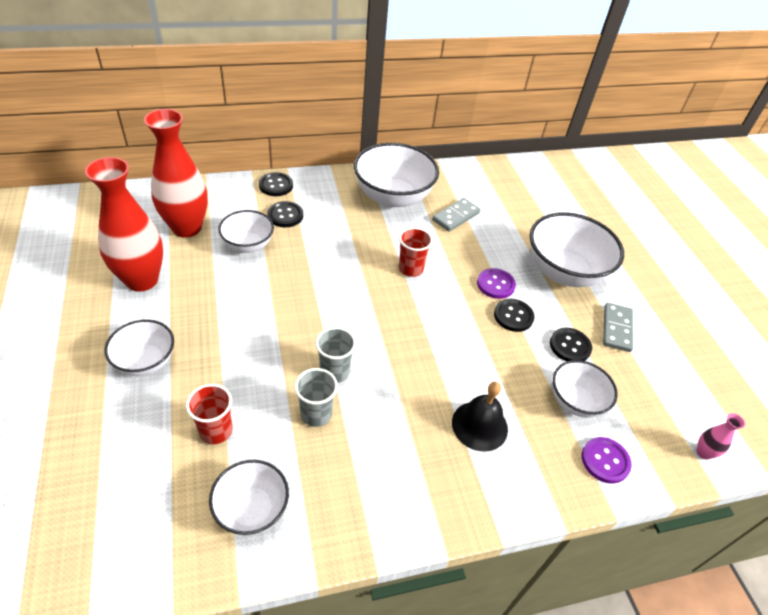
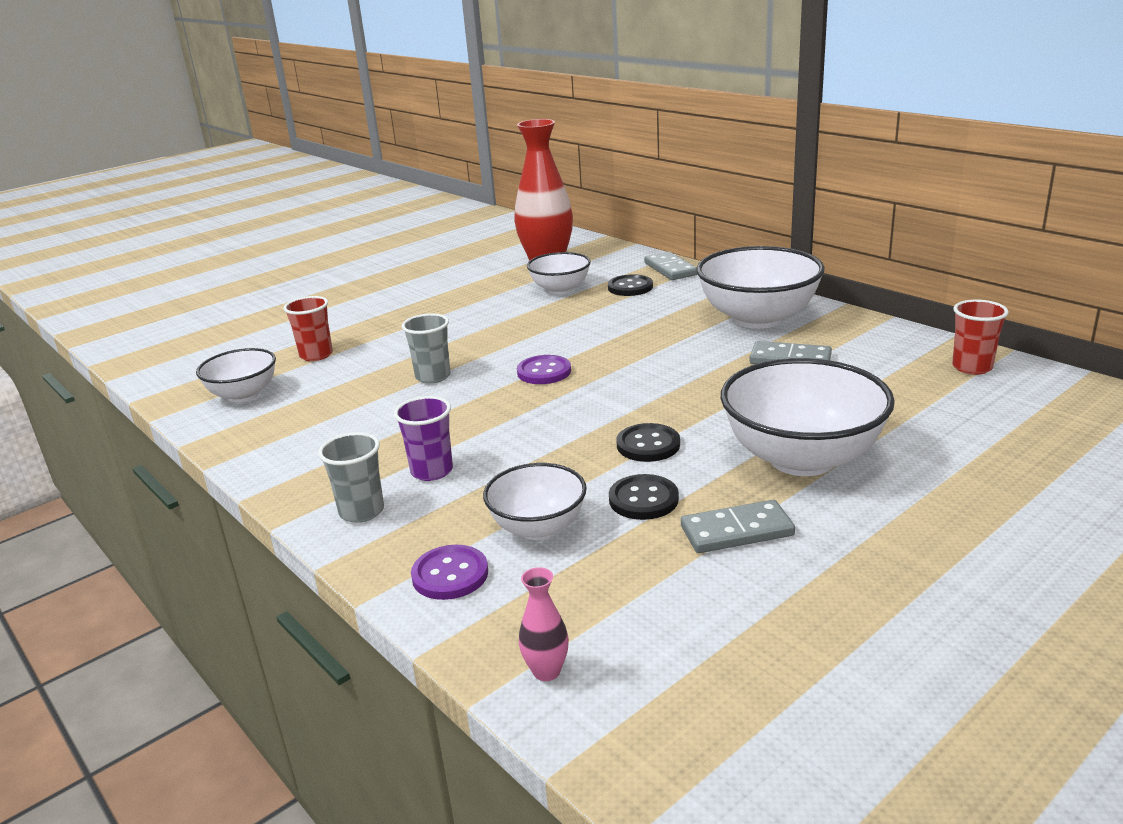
camera: 70 degrees right, 20 degrees down
red vase [85,157,163,292] -> none
white bowl [105,319,174,376] -> none
black button [259,172,293,196] -> grey domino [644,252,697,280]
grey cup [294,368,338,427] -> grey cup moved to [318,432,384,523]
red cup [399,227,433,277] -> red cup moved to [952,300,1009,375]
black bell [452,382,508,452] -> purple cup [394,396,453,481]
purple button [477,268,516,299] -> purple button moved to [517,355,571,384]

